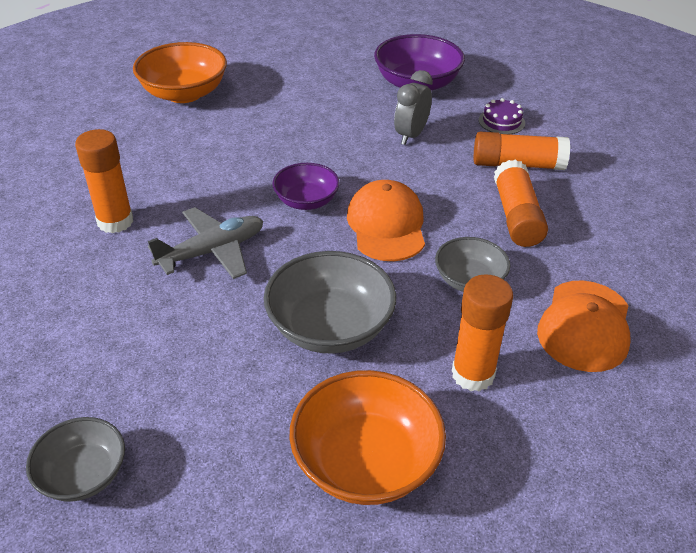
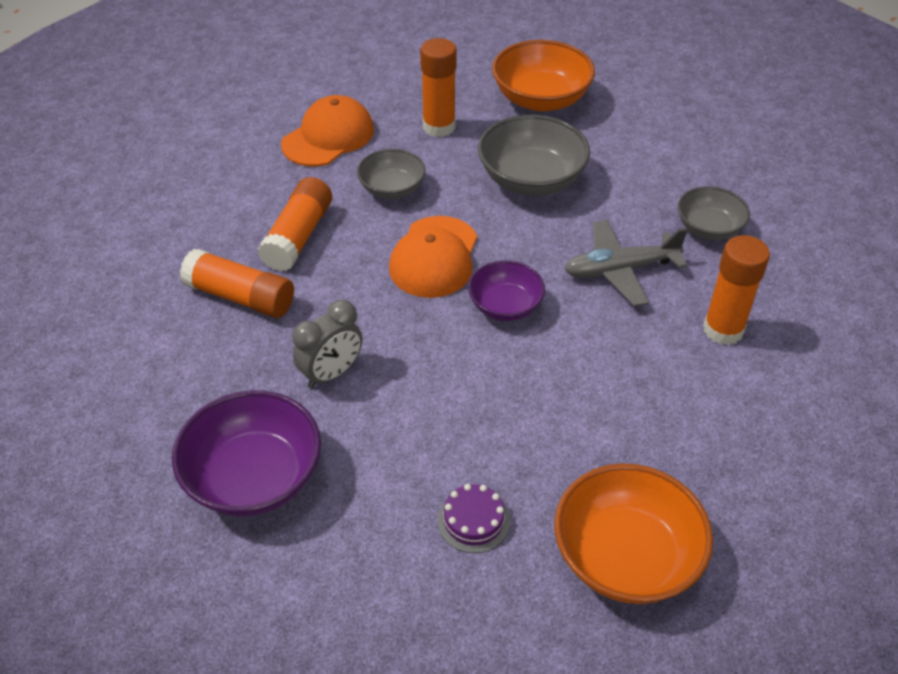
camera: 160 degrees left, 5 degrees up
grey bowl [26,417,125,502] -> grey bowl moved to [678,186,750,240]
purple cake [479,98,525,134] -> purple cake moved to [437,484,510,553]

